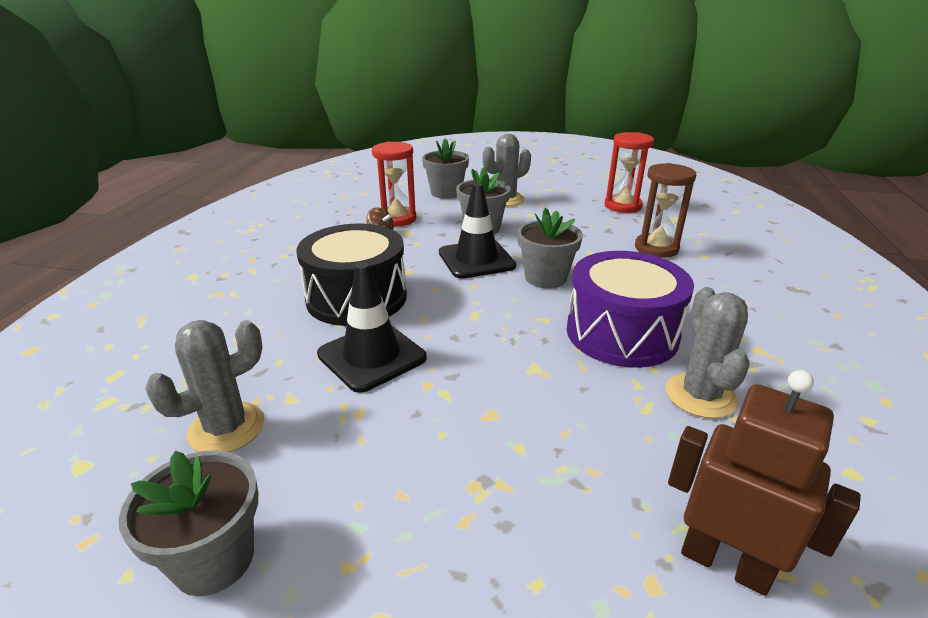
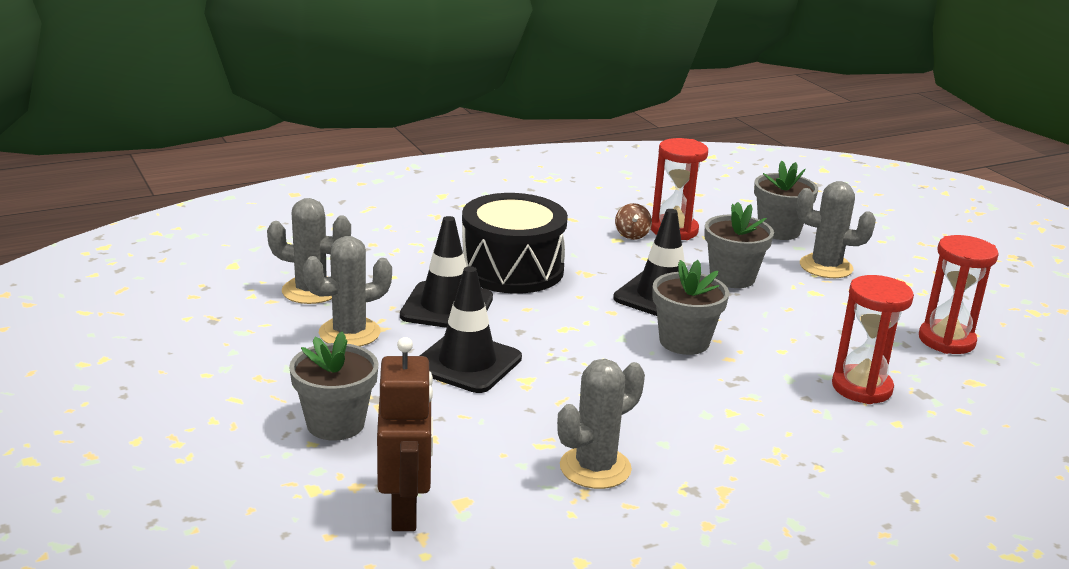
camera: 50 degrees right, 5 degrees down
grey flower pot [119,450,258,596] -> grey flower pot moved to [289,331,379,440]
purple drum [567,251,694,368] -> none
brown hourglass [635,163,696,258] -> red hourglass [832,275,914,404]
none -> grey cactus [303,236,392,347]
none -> black traffic cone [420,266,522,393]

